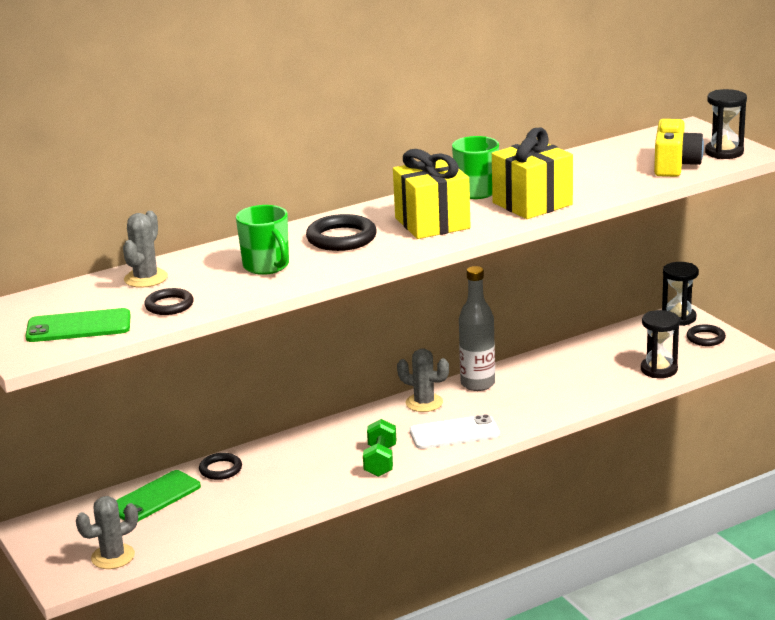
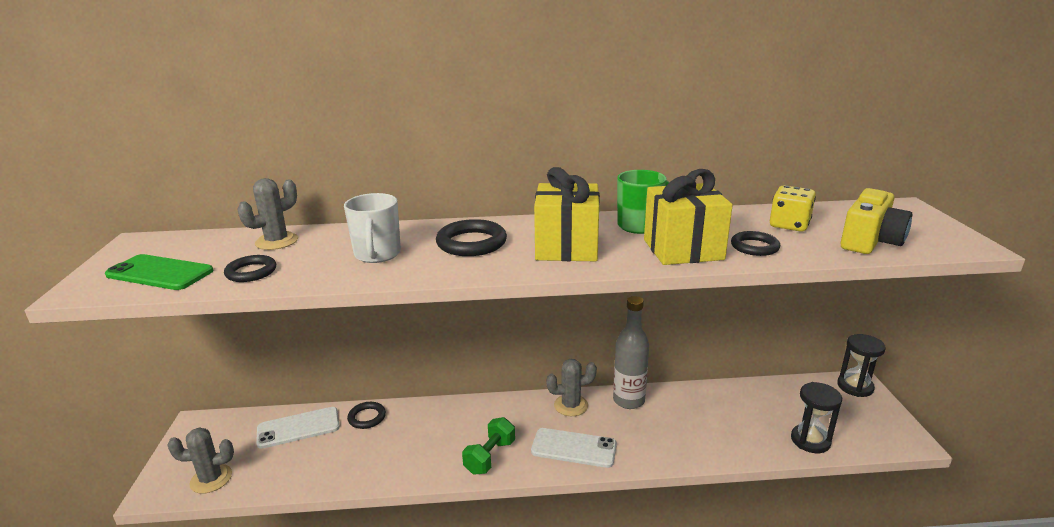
camera: 25 degrees right, 0 degrees up
green phone [116,470,201,521] -> white phone [256,407,340,449]
green mug [236,205,289,275] -> white mug [344,193,401,263]
grey cactus [397,349,449,412] -> grey cactus turned 60 degrees counterclockwise [546,359,597,416]
black ring [687,325,726,346] -> black ring moved to [731,231,780,256]
black hourglass [705,89,747,159] -> none
none -> yellow dice [770,185,816,232]

